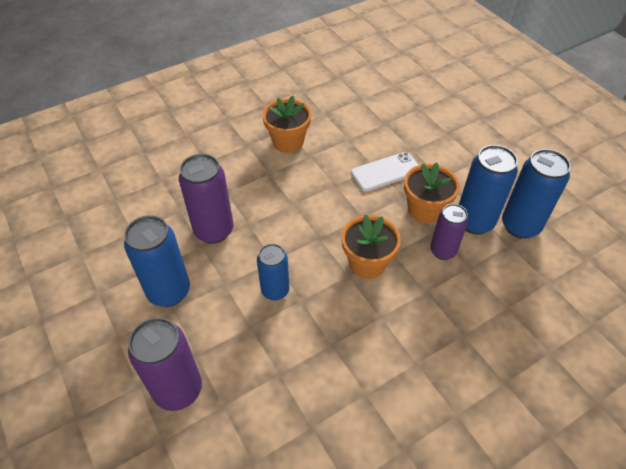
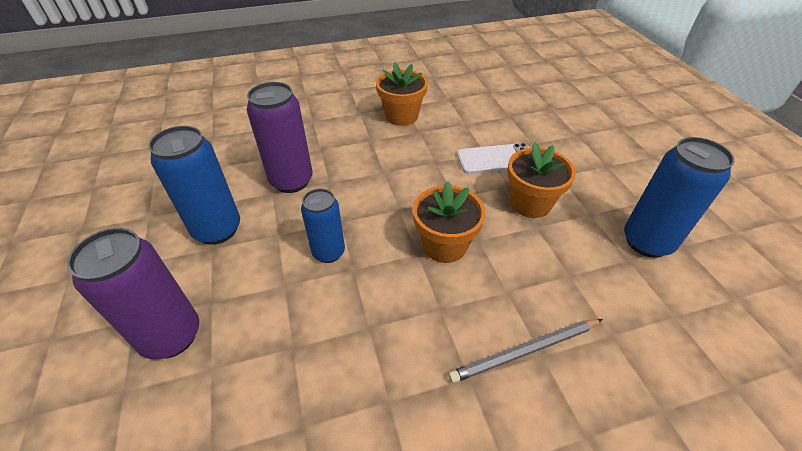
camera: 15 degrees right, 5 degrees down
purple can [430,204,468,260] -> none
blue can [459,145,518,234] -> none
none -> grey pencil [448,319,603,383]

